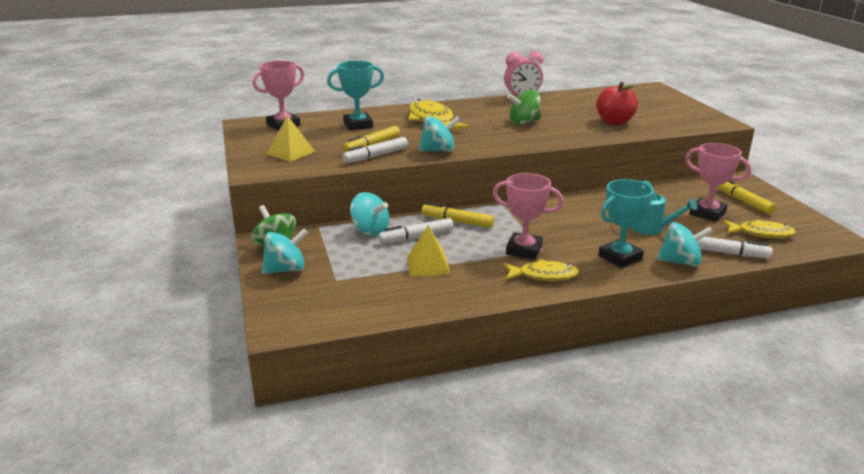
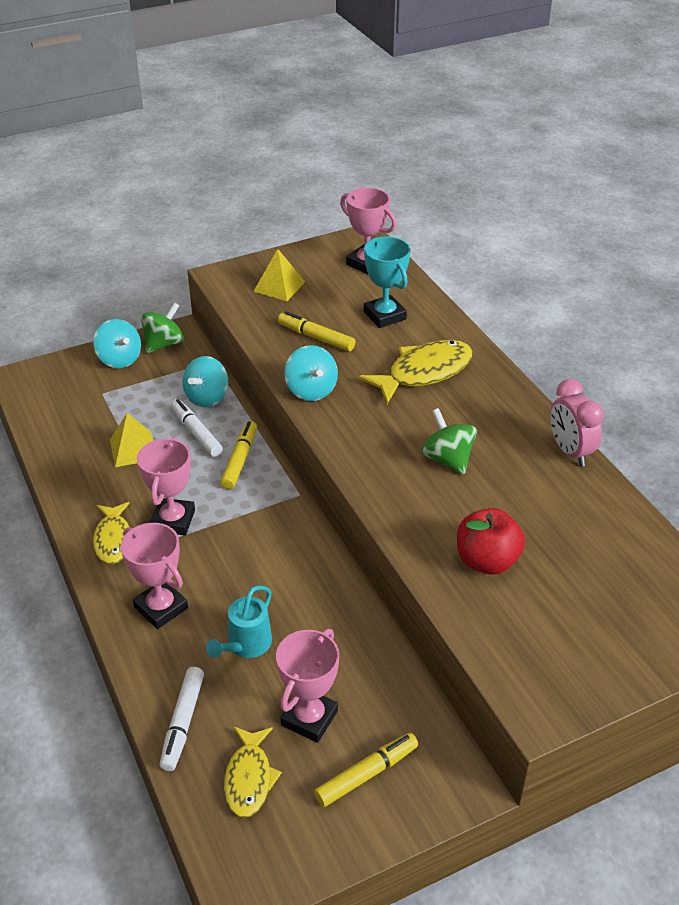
camera: 80 degrees right, 15 degrees up
white marker [342,137,408,163] -> none
turquoise trophy [598,179,654,268] -> pink trophy [121,523,188,629]
turquoise spinning top [657,222,713,266] -> none

